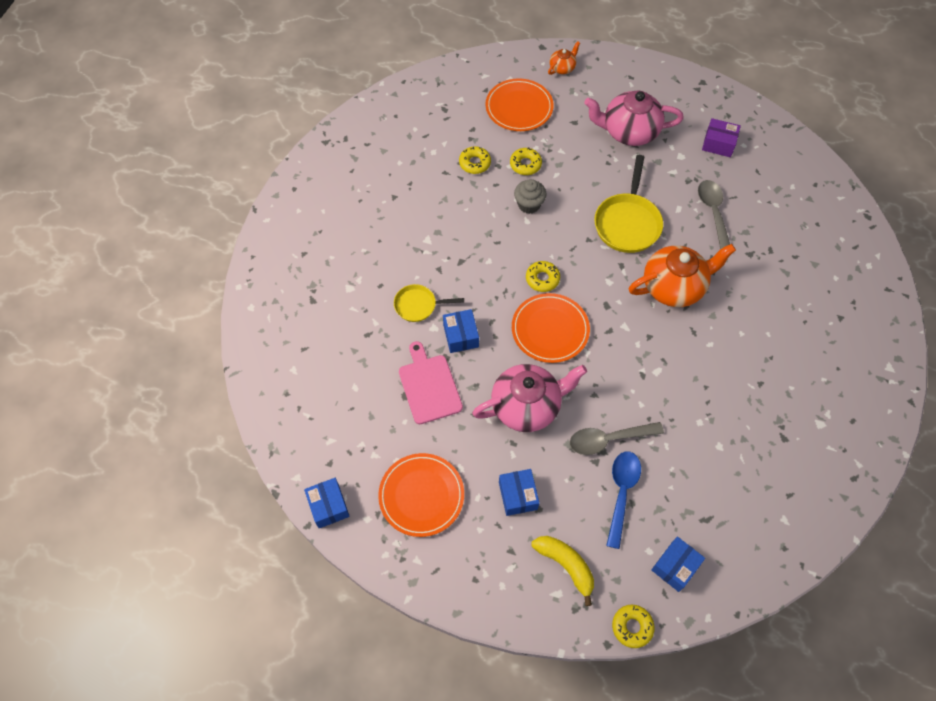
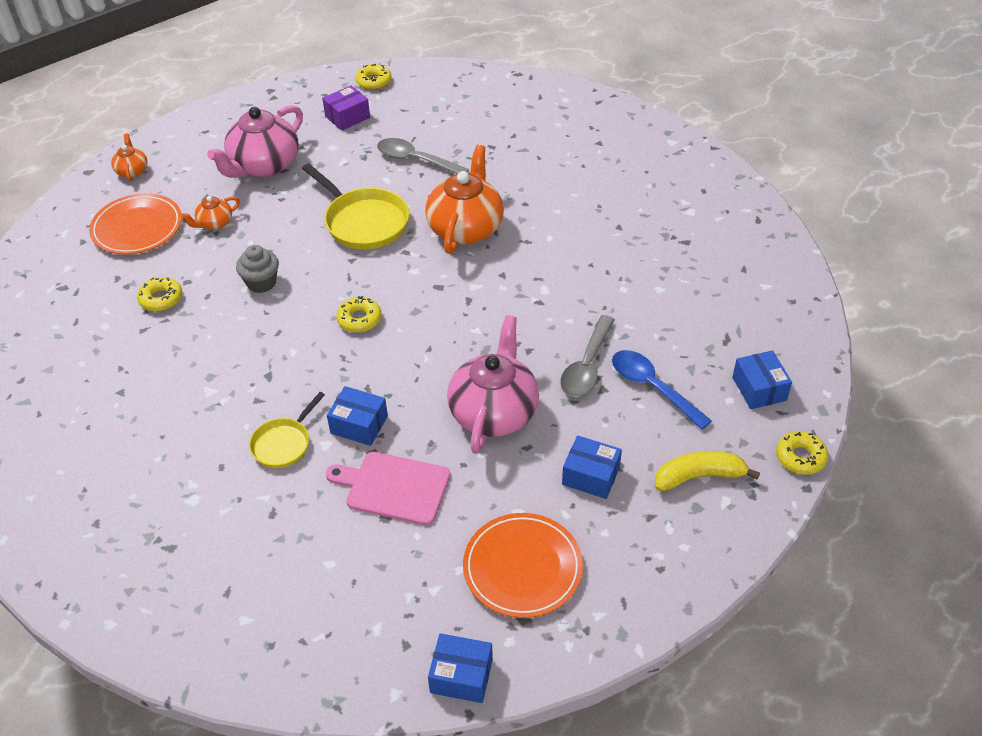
camera: 55 degrees left, 15 degrees down
yellow donut [510,148,542,175] -> yellow donut moved to [356,64,392,90]
orange plate [512,293,590,363] -> none
none -> orange teapot [181,196,240,230]

